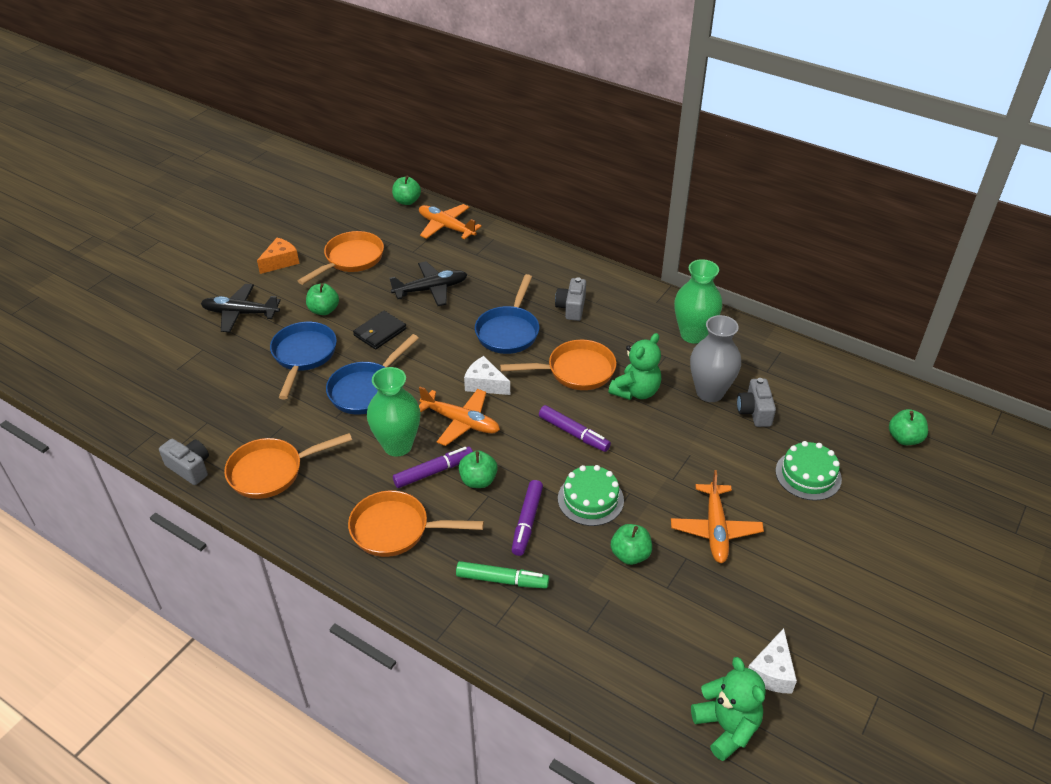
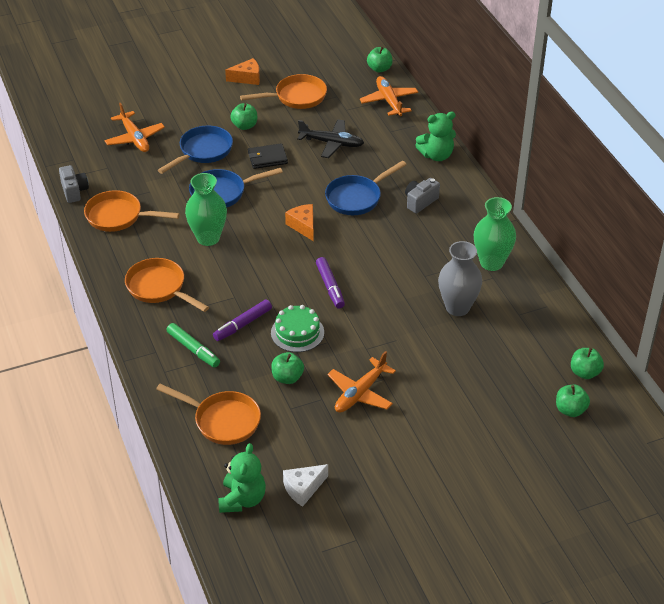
camera: 35 degrees right, 0 degrees up
black plane [201,284,281,332] -> none
purple marker [393,447,473,488] -> none
orange plane [419,387,500,446] -> orange plane moved to [104,103,165,152]
green apple [459,451,498,488] -> green apple moved to [571,348,604,379]
white cheese [464,356,510,395] -> orange cheese [285,204,314,241]
orange pan [500,340,617,390] -> orange pan moved to [156,384,261,445]
green teddy bear [608,333,661,400] -> green teddy bear moved to [415,112,456,161]
grey camera [737,378,776,427] -> none
green cake [775,441,842,501] -> none

